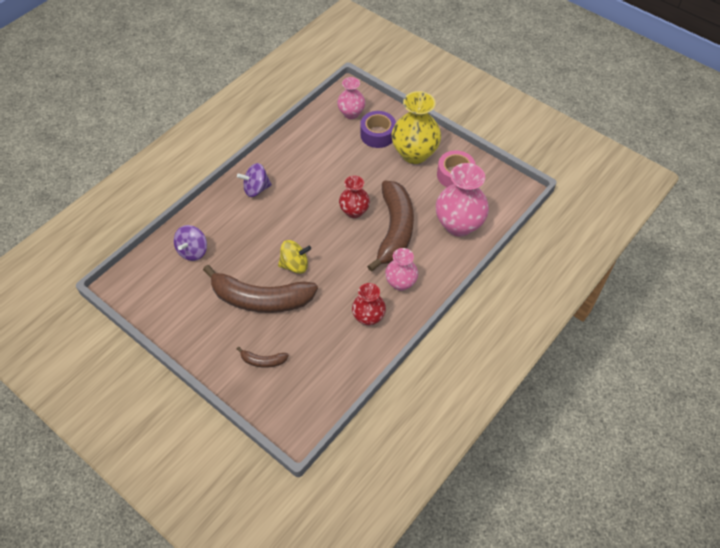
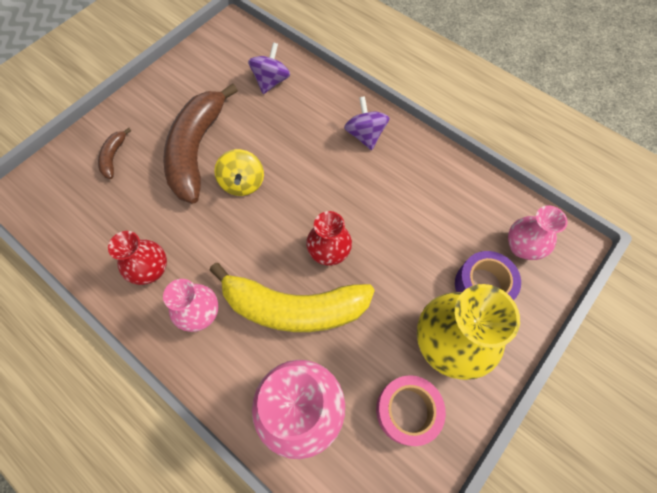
camera: 90 degrees right, 10 degrees up
purple spinning top [174,225,207,261] -> purple spinning top turned 90 degrees clockwise [248,42,290,94]
brown banana [367,180,414,272] -> yellow banana [210,263,375,332]

